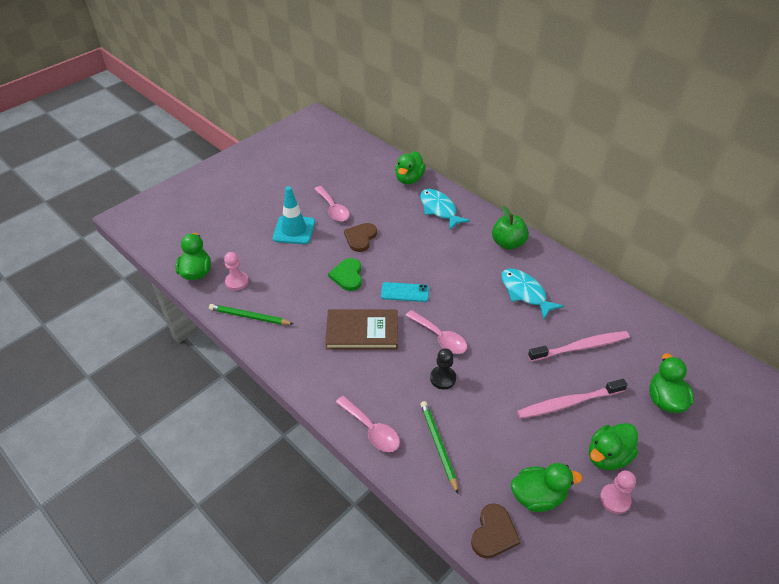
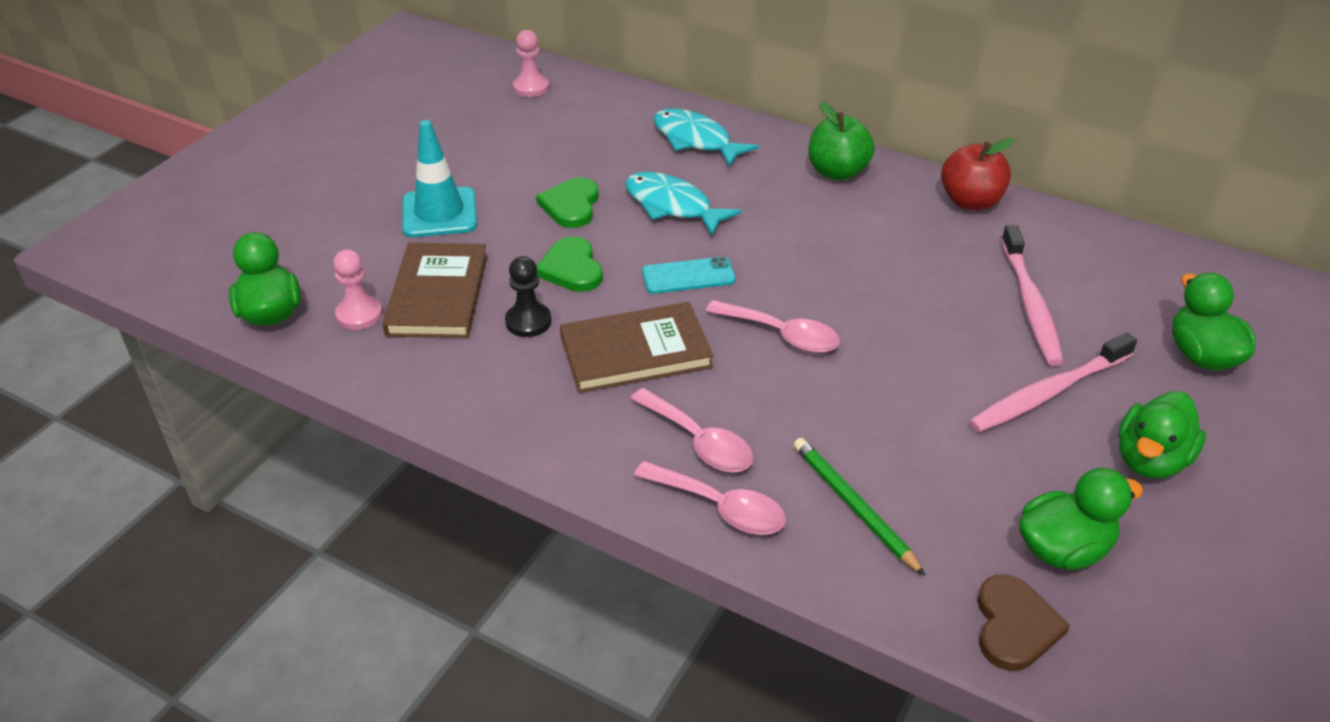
camera: 15 degrees left, 5 degrees down
green pencil [209,304,293,325] -> none
pink spoon [314,186,350,222] -> pink spoon moved to [630,388,753,472]
brown heart [344,223,377,252] -> green heart [536,177,599,228]
green duck [395,151,426,184] -> none
black pawn [430,348,456,389] -> black pawn moved to [505,256,552,337]
turquoise fish [501,268,564,319] -> turquoise fish moved to [626,172,742,236]
pink toothbrush [528,331,630,361] -> pink toothbrush turned 120 degrees clockwise [1001,225,1064,366]
pink pawn [600,470,636,514] -> pink pawn moved to [513,30,549,97]
none -> brown book [382,243,487,338]
none -> red apple [941,138,1014,210]

